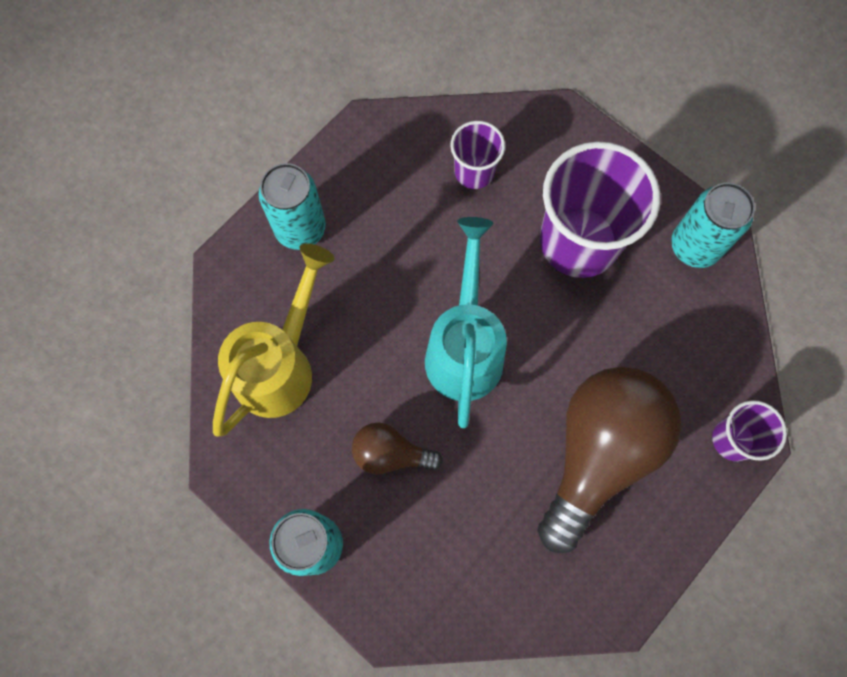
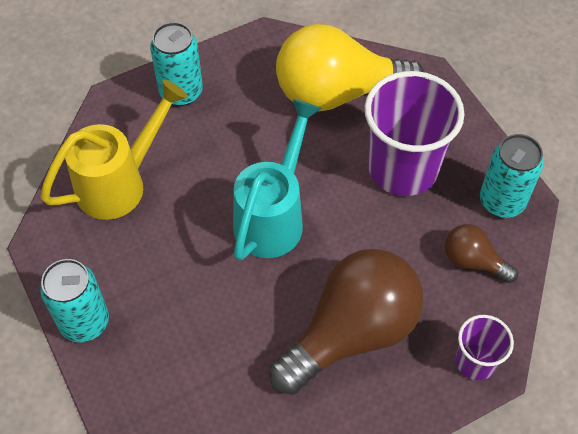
camera: 20 degrees right, 15 degrees down
brown light bulb [352,423,443,474] -> brown light bulb moved to [445,224,518,283]
purple cup [450,121,505,189] -> yellow light bulb [276,24,424,112]

